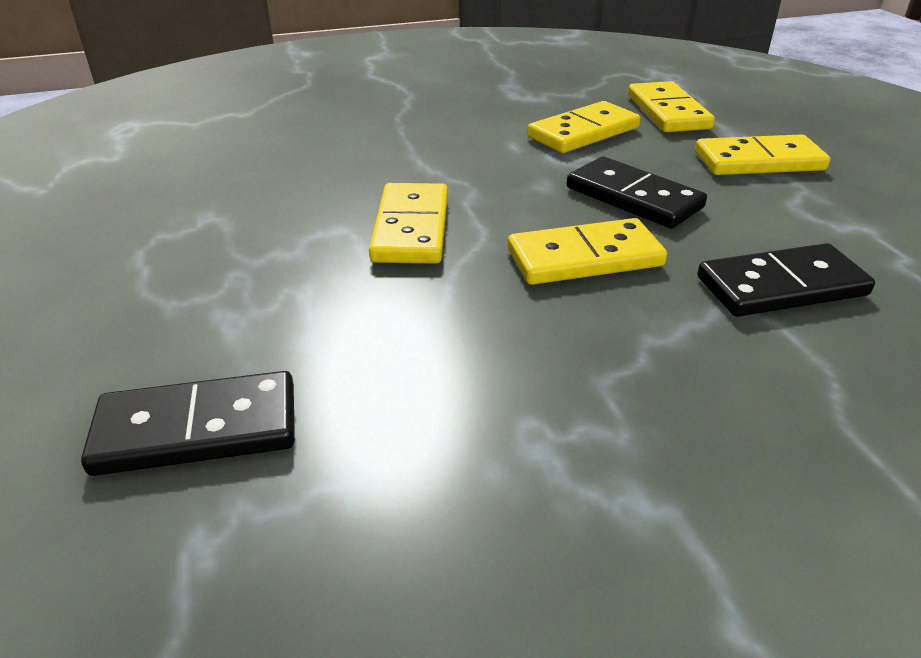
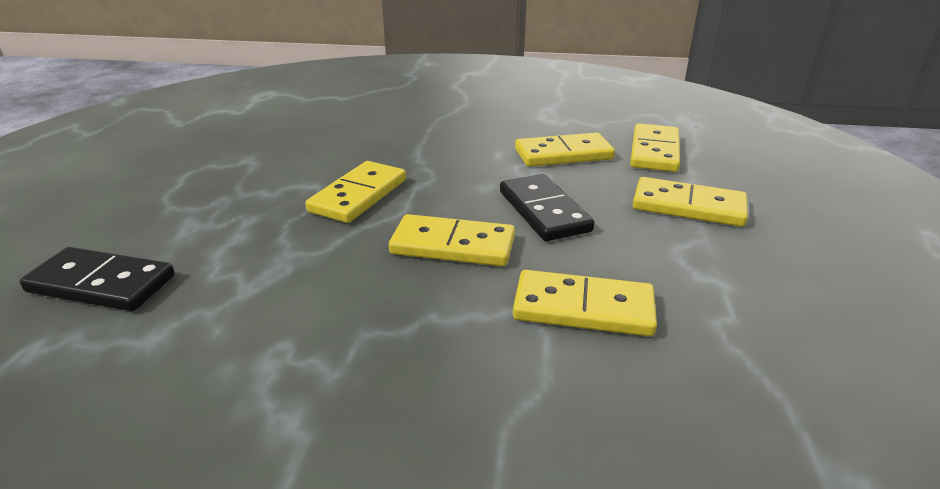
camera: 25 degrees right, 5 degrees down
black domino [697,243,875,317] -> yellow domino [513,270,657,337]

